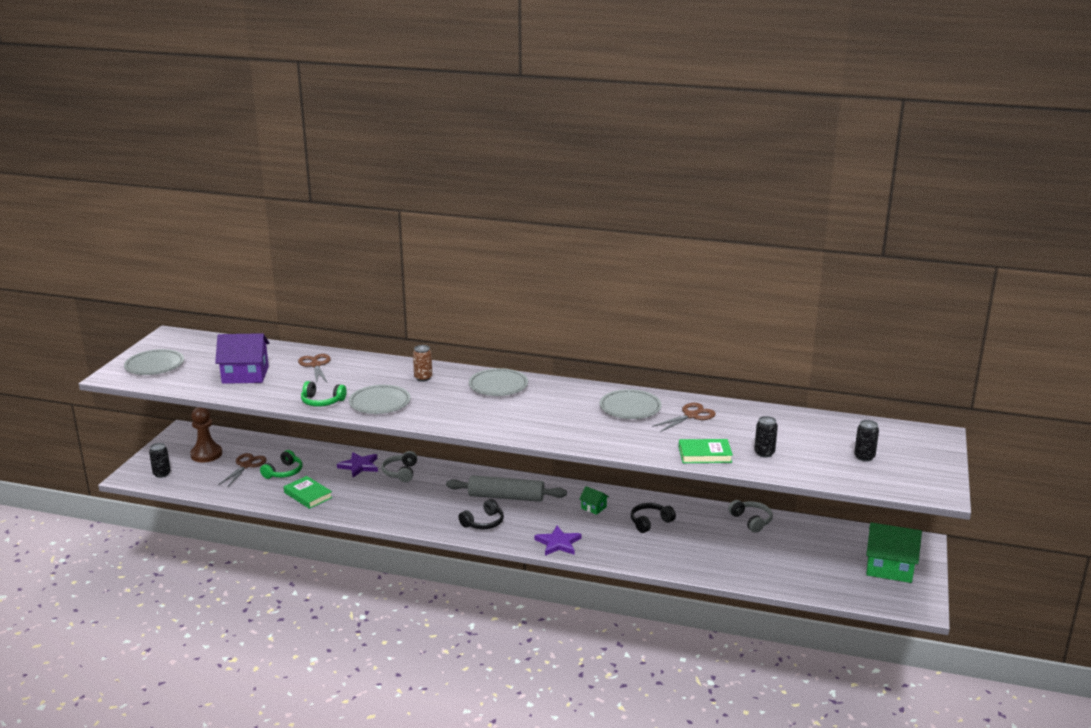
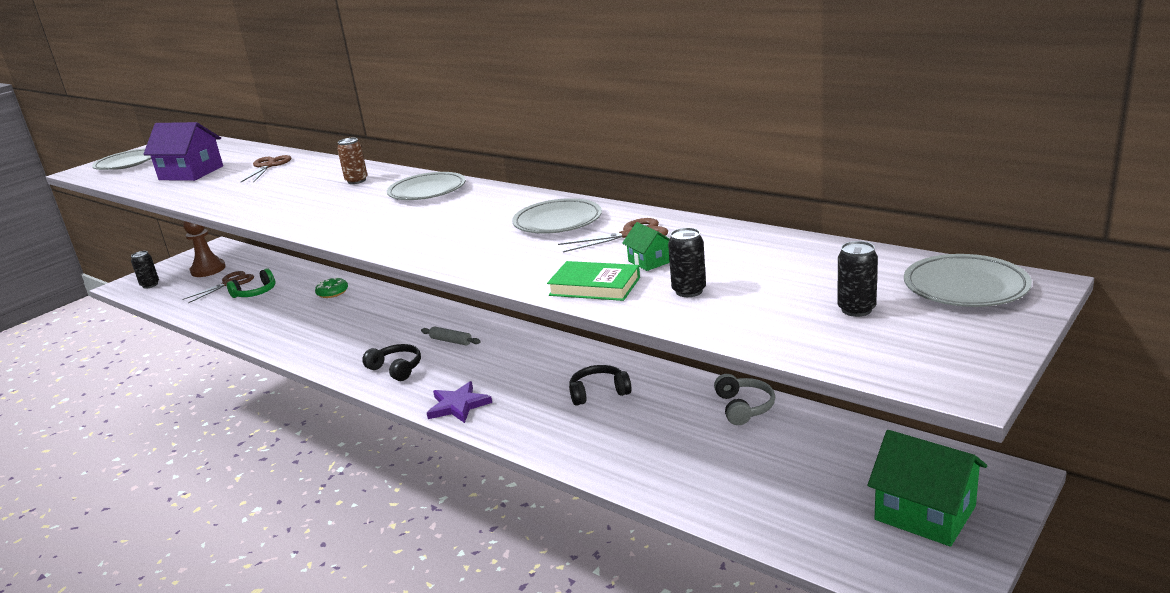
camera: 25 degrees right, 0 degrees up
green book [284,476,333,509] -> none
green headphones [301,381,346,407] -> none
purple star [337,452,378,477] -> green donut [315,277,348,298]
grey plate [349,385,411,414] -> grey plate moved to [904,254,1032,307]
grey headphones [382,451,417,482] -> none
grey rolling pin [446,475,567,502] -> grey rolling pin [421,326,481,346], size x0.47
black headphones [459,499,504,530] -> black headphones turned 120 degrees counterclockwise [362,344,421,381]
green house [579,486,609,515] -> green house moved to [622,222,670,271]

